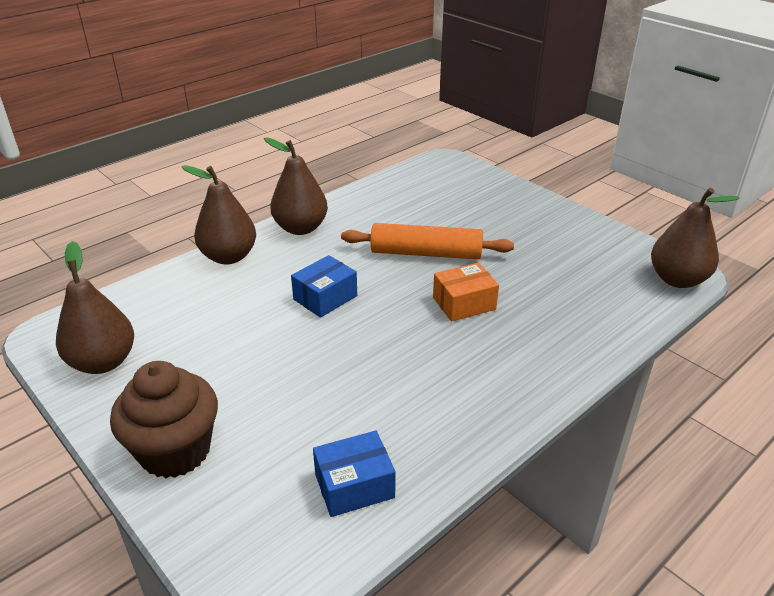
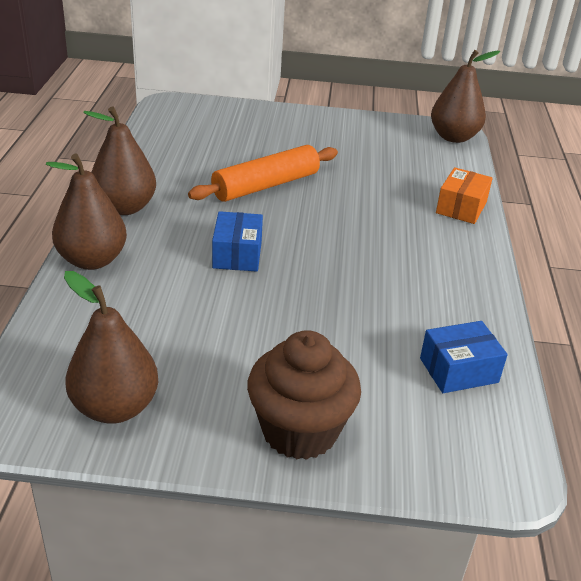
camera: 45 degrees left, 0 degrees up
blue box [313,431,396,517] -> blue box turned 45 degrees clockwise [420,321,508,393]
orange box [433,262,499,322] -> orange box moved to [436,167,493,224]

